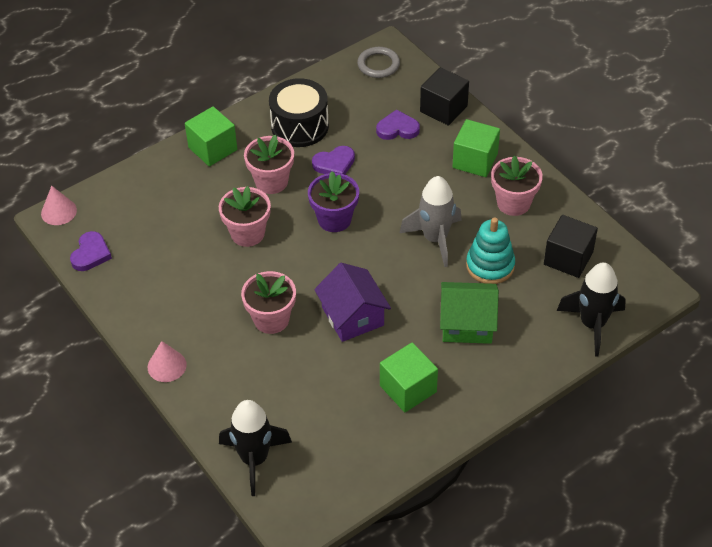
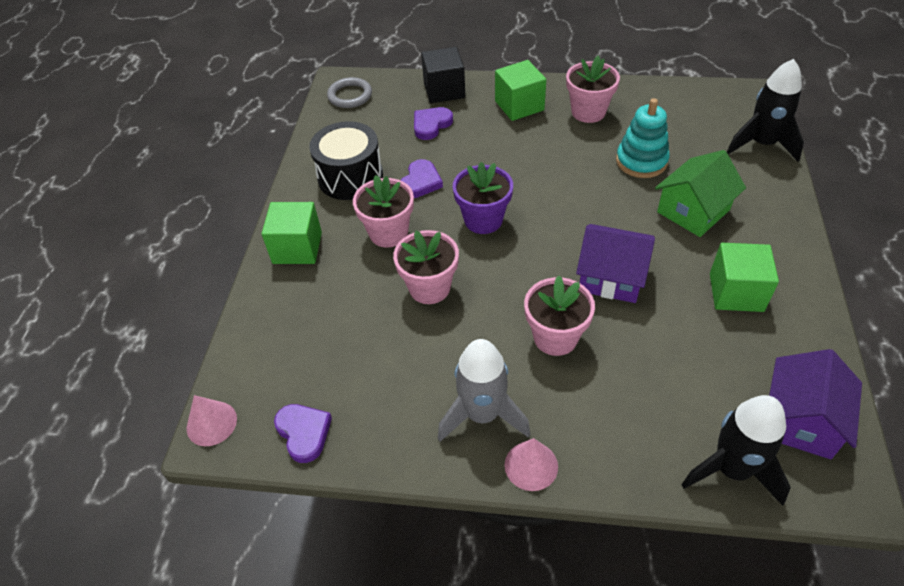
camera: 45 degrees left, 0 degrees up
grey rocket [400,176,462,267] -> grey rocket moved to [438,339,530,442]
black cube [544,215,598,278] -> none
none -> purple house [769,349,862,459]

